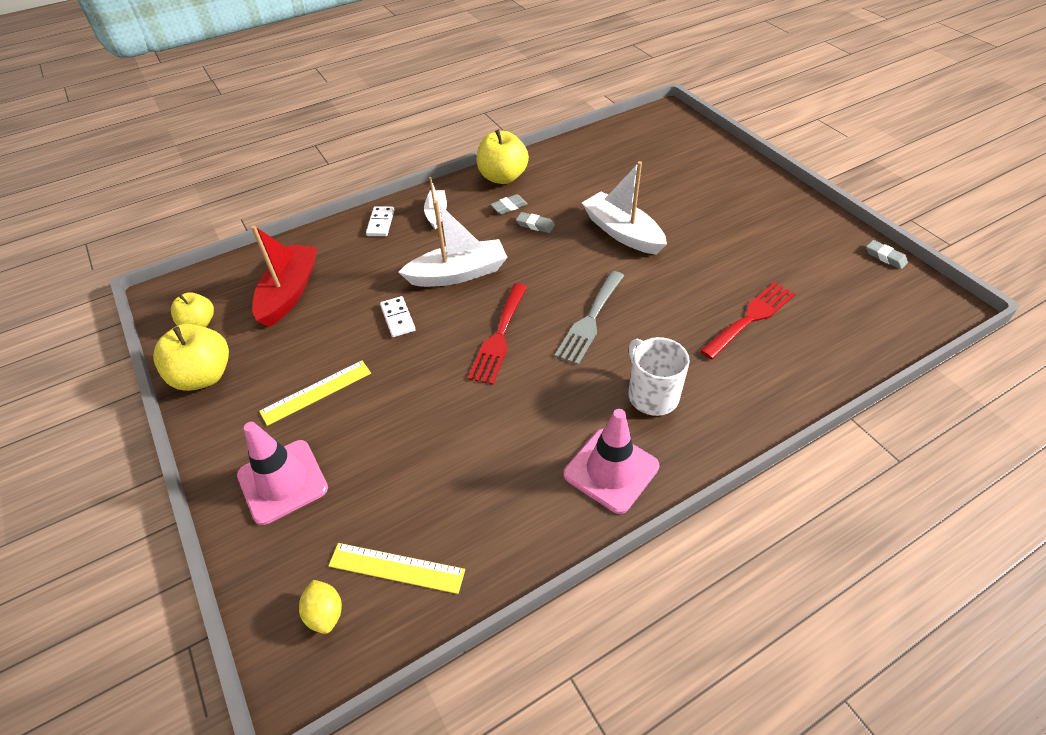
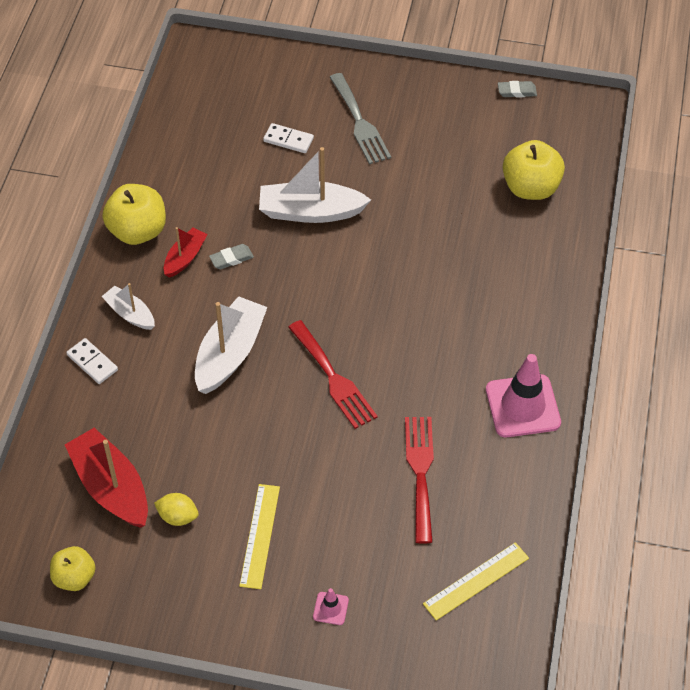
camera: 50 degrees left, 5 degrees up
yellow apple [153,324,229,391] -> yellow apple moved to [503,140,565,200]
pink traffic cone [237,422,328,525] -> pink traffic cone [313,588,349,625], size x0.44
yellow lemon [299,580,342,634] -> yellow lemon moved to [154,493,199,526]
white domino [380,296,416,337] -> white domino moved to [263,123,314,153]
grey eraser [490,194,528,214] -> red boat [164,227,208,278]
grey fork [555,271,624,365] -> grey fork moved to [329,73,391,164]
white mug [628,337,690,416] -> none
red fork [700,282,795,359] -> red fork moved to [405,417,434,543]

